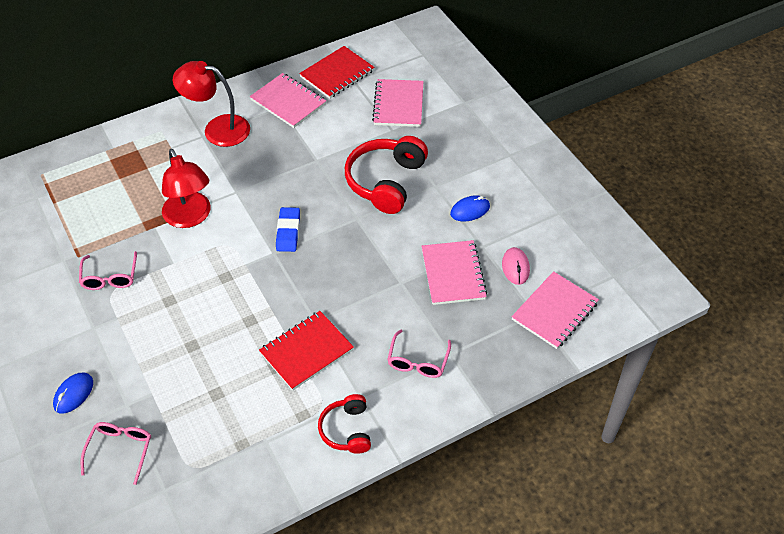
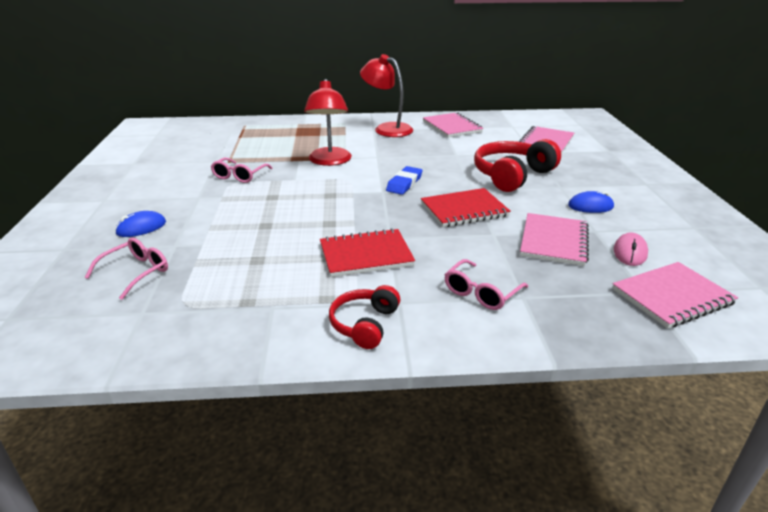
camera: 25 degrees right, 20 degrees down
red notebook [299,46,375,99] -> red notebook moved to [421,188,511,227]

